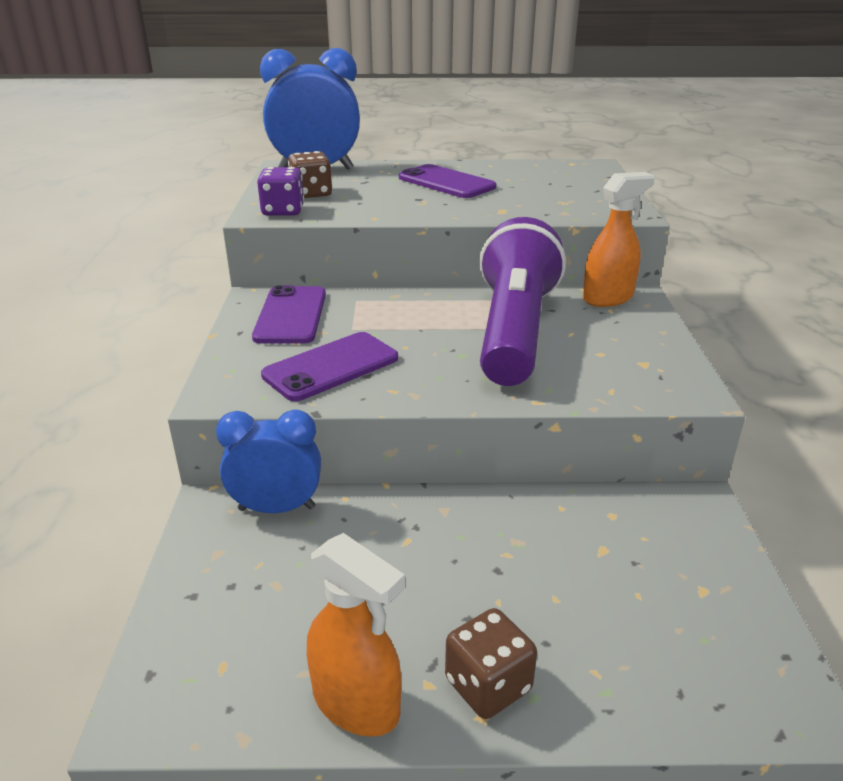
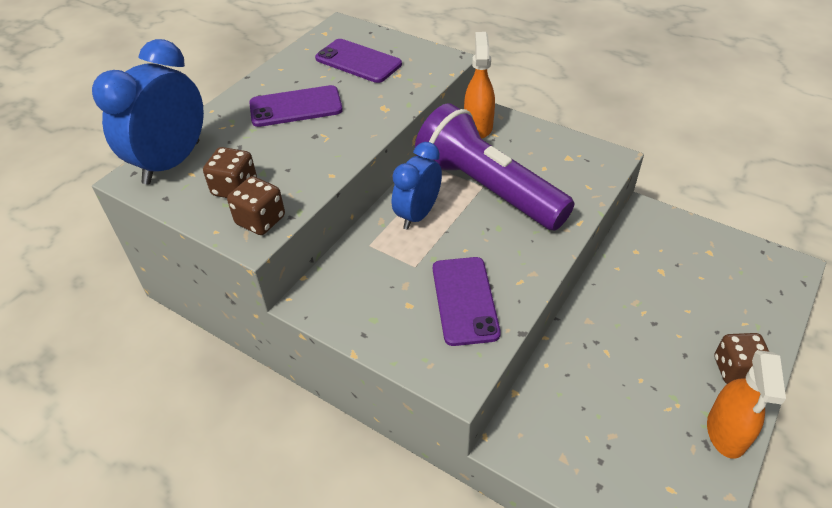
camera: 55 degrees left, 15 degrees up
blue clock [216,410,321,513] -> blue clock moved to [392,142,442,230]
purple phone [252,285,326,344] -> purple phone moved to [315,39,402,83]
purple dice [257,167,304,216] -> brown dice [227,176,285,235]
orange spray bottle [307,533,405,737] -> orange spray bottle turned 120 degrees clockwise [707,350,786,459]

